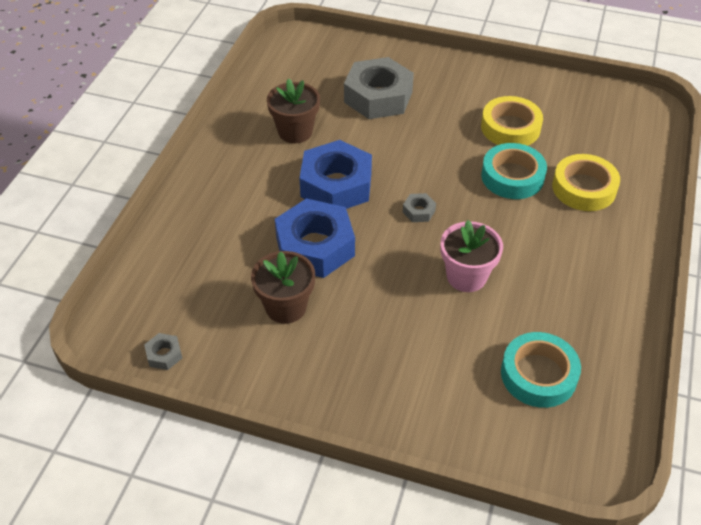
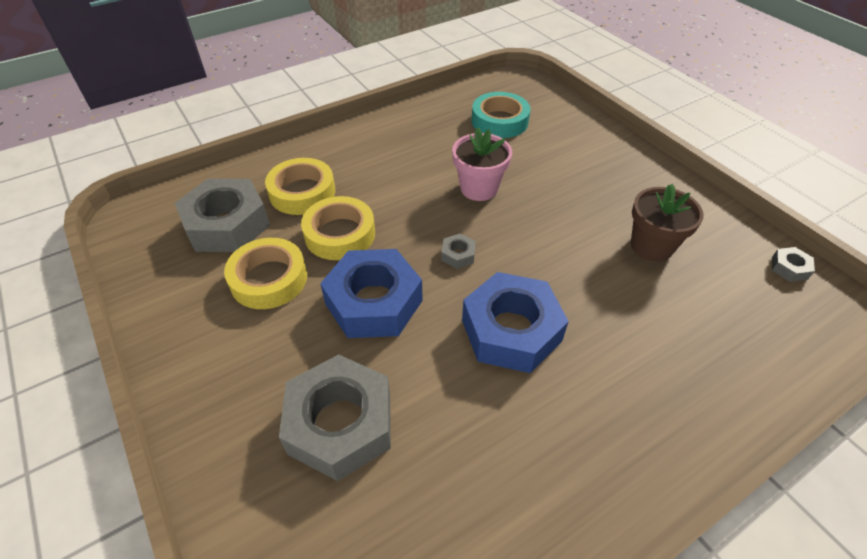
camera: 140 degrees left, 0 degrees up
brown flower pot [267,79,320,144] -> none
blue nut [275,198,355,278] -> blue nut moved to [320,249,423,338]
turquoise tape [481,143,547,199] -> yellow tape [301,196,375,260]
none -> grey nut [175,178,270,252]

